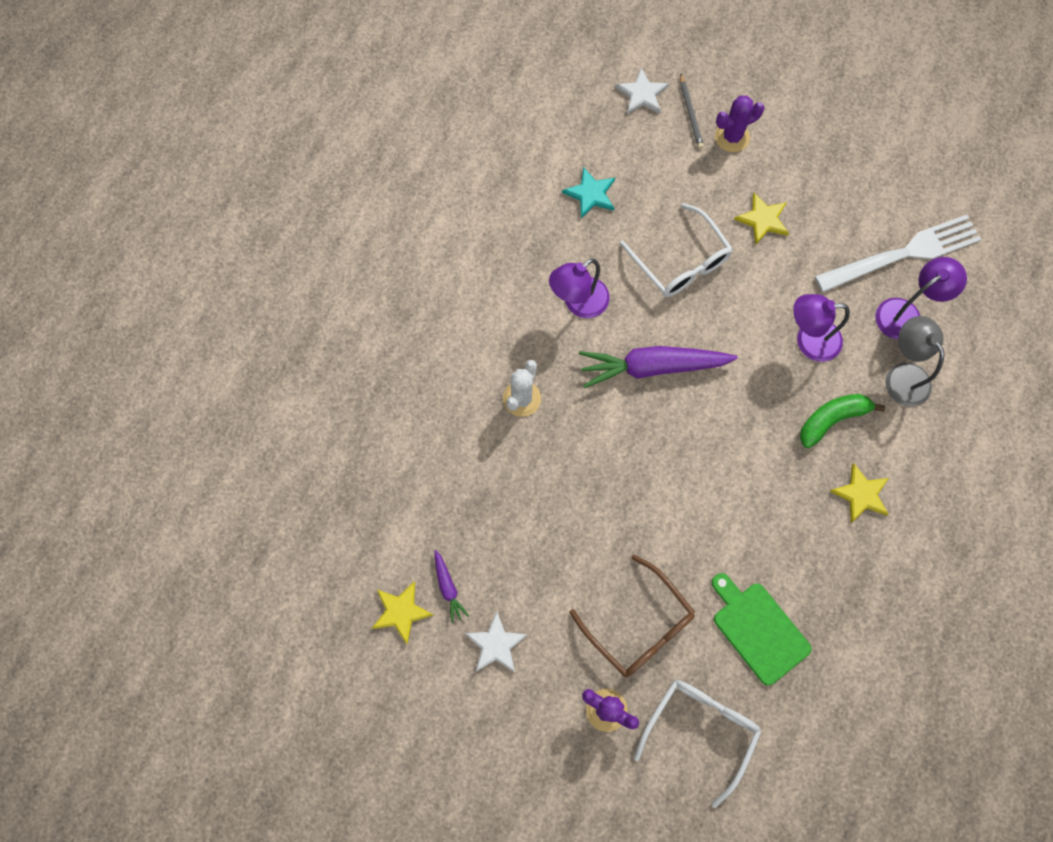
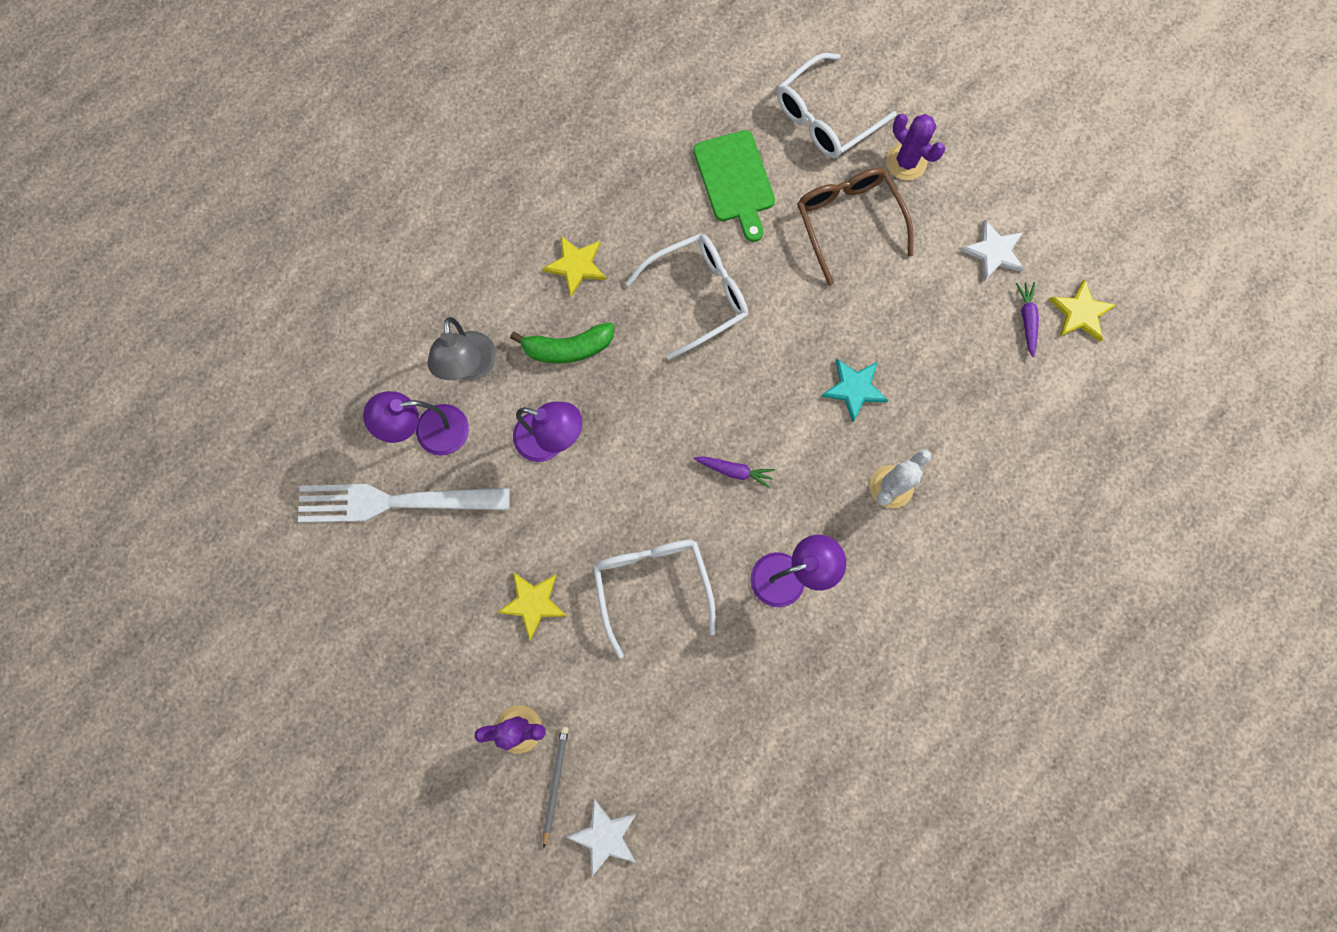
camera: 160 degrees left, 5 degrees up
turquoise star [562,167,615,218] -> turquoise star moved to [821,359,889,422]
purple carrot [579,346,738,388] -> purple carrot [694,456,775,488], size x0.45
none -> white glasses [626,233,748,360]

